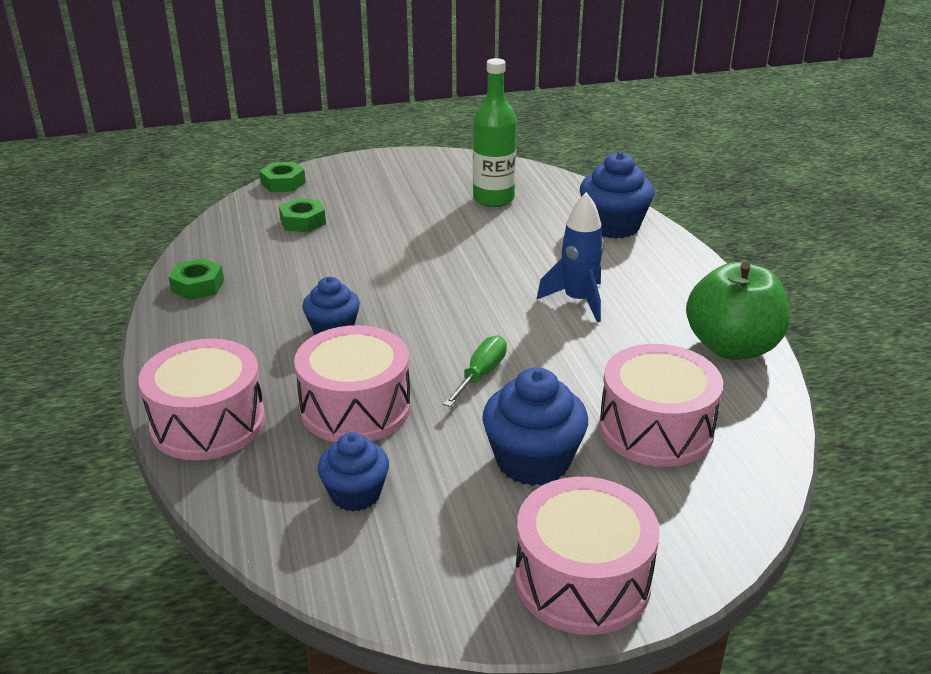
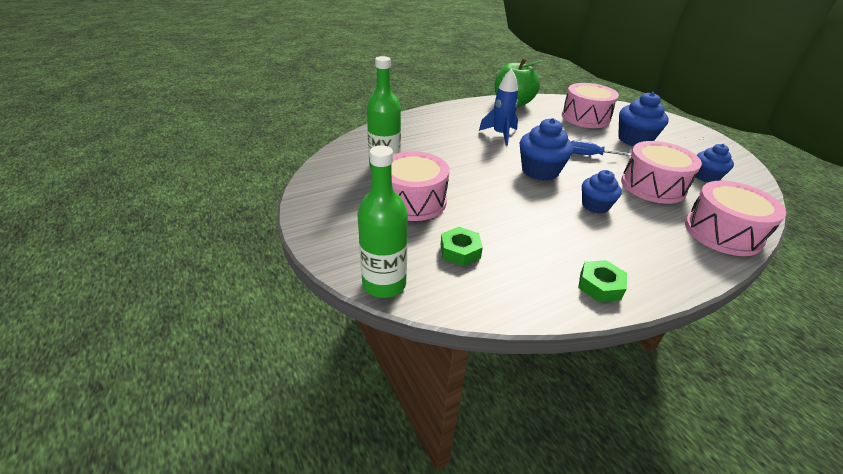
camera: 105 degrees left, 5 degrees up
green nut [259,162,306,192] -> green bottle [357,145,408,298]
green screwdriver [443,335,507,407] -> blue screwdriver [571,140,631,156]
pink drum [515,477,660,635] -> pink drum moved to [391,151,449,221]
blue cupcake [580,152,654,239] -> blue cupcake moved to [520,118,574,181]

